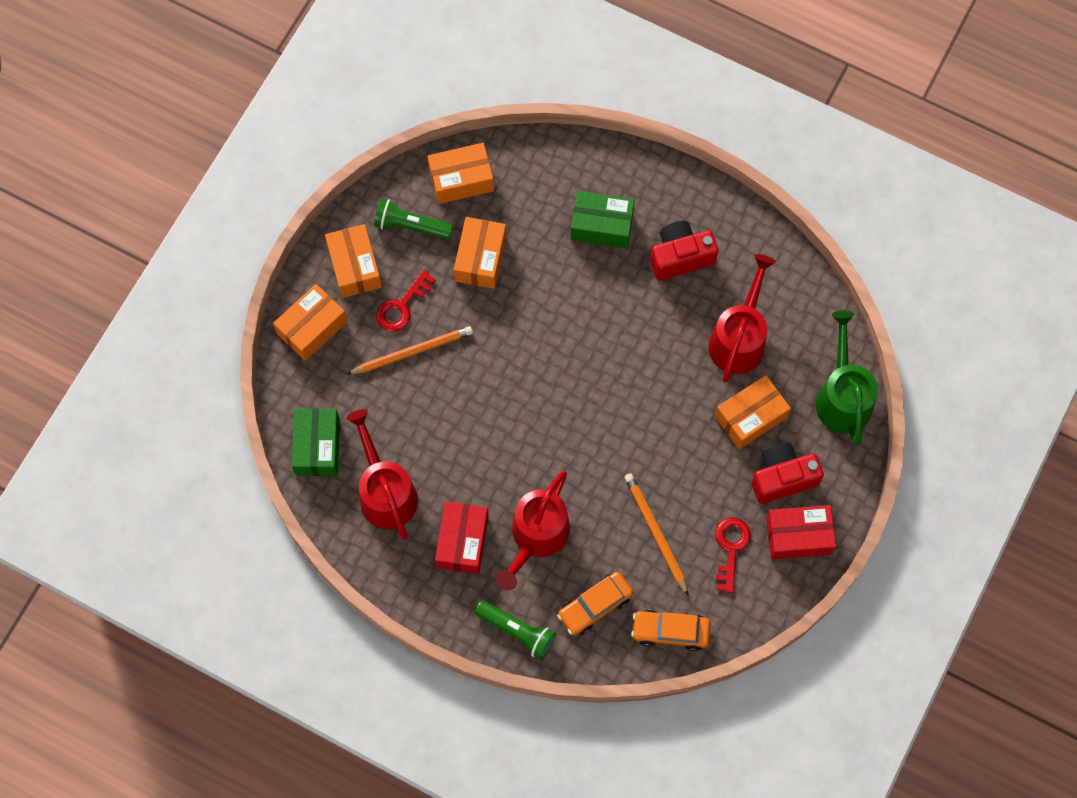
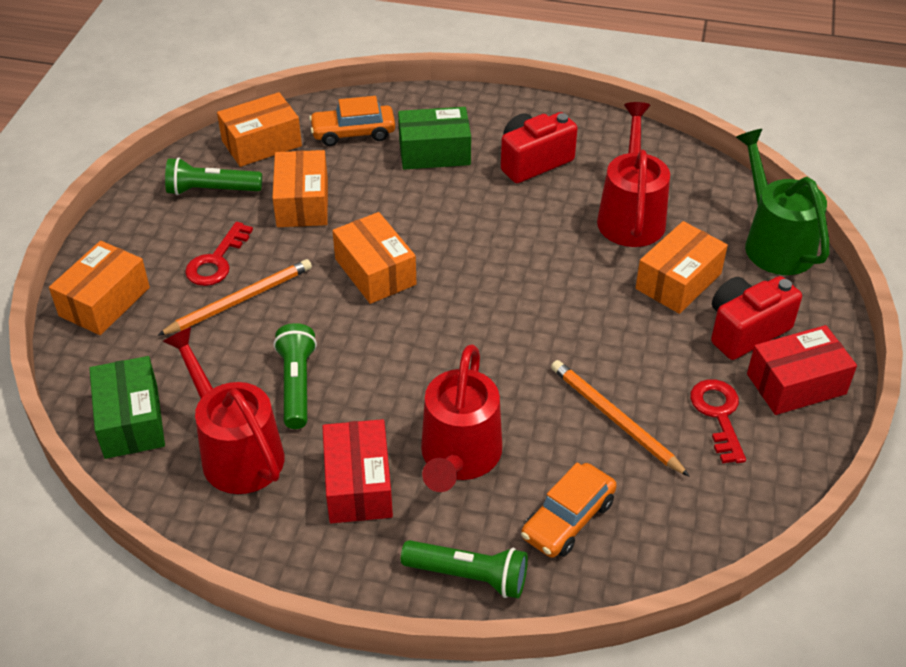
camera: 15 degrees left, 25 degrees down
orange box [325,224,382,298] -> orange box moved to [333,212,417,304]
orange car [631,609,711,651] -> orange car moved to [309,96,395,146]
none -> green flashlight [274,323,317,429]

